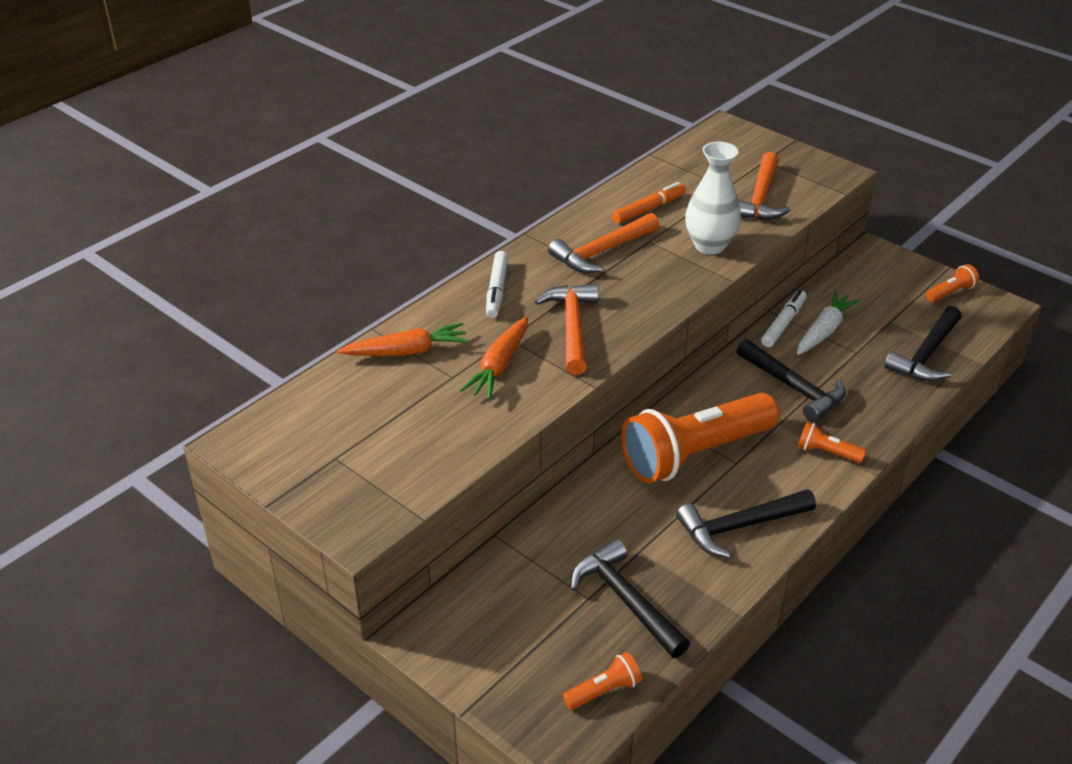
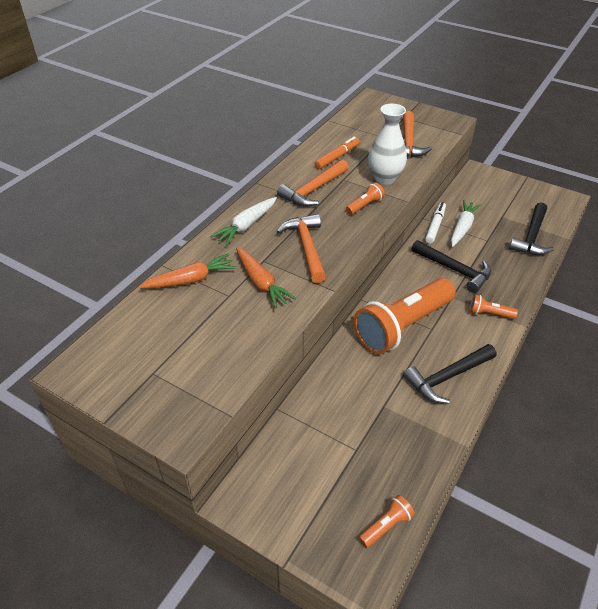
camera: 10 degrees left, 5 degrees up
orange carrot [460,316,528,399] -> orange carrot turned 45 degrees counterclockwise [236,247,296,309]
white marker [486,251,508,318] -> white carrot [211,197,277,245]
black hammer [570,539,690,658] -> none
orange flashlight [926,264,979,302] -> orange flashlight moved to [346,182,385,215]

